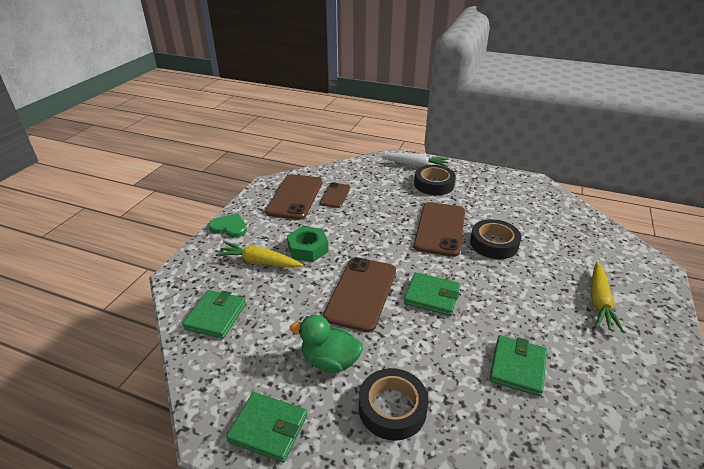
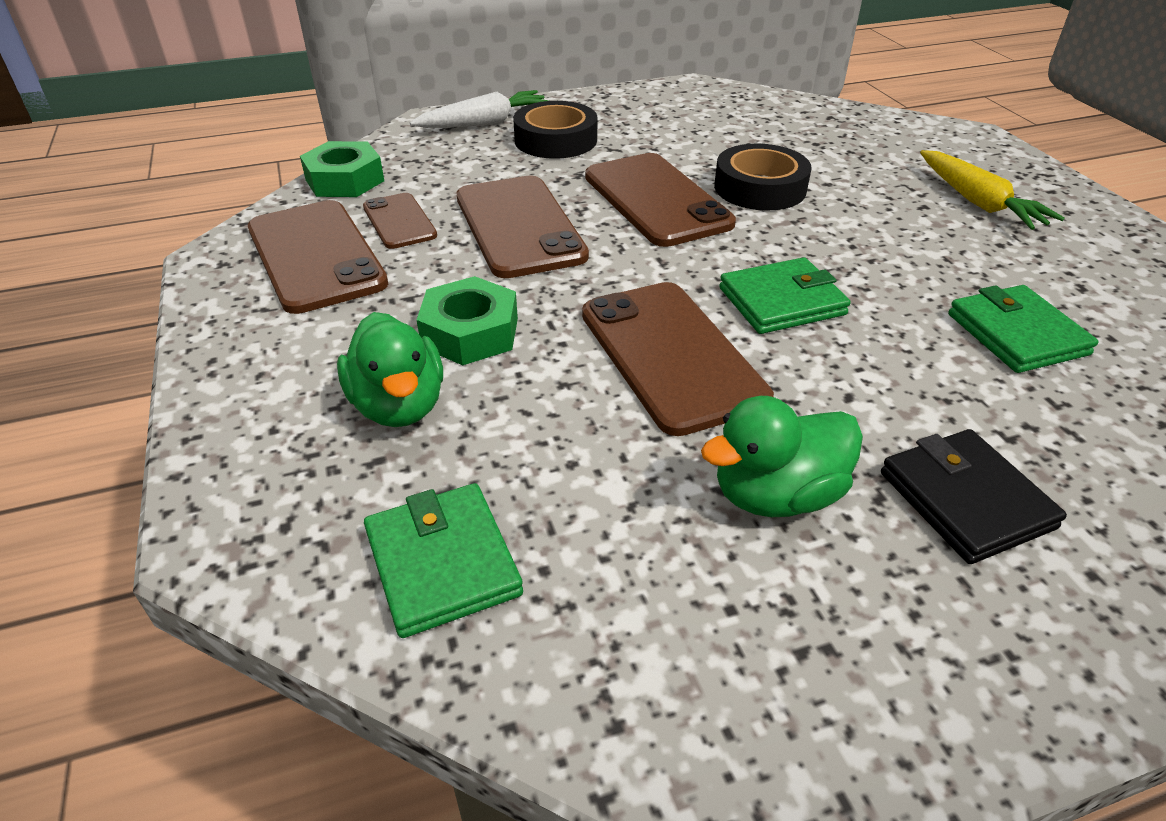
camera: 40 degrees left, 5 degrees up
green heart [208,213,247,238] -> none
yellow carrot [216,242,303,268] -> green duck [337,312,443,427]
green wallet [226,392,307,463] -> none
black tape [359,368,429,440] -> black wallet [881,429,1067,564]
none -> green nut [300,141,384,197]
none -> brown phone [457,176,589,278]

